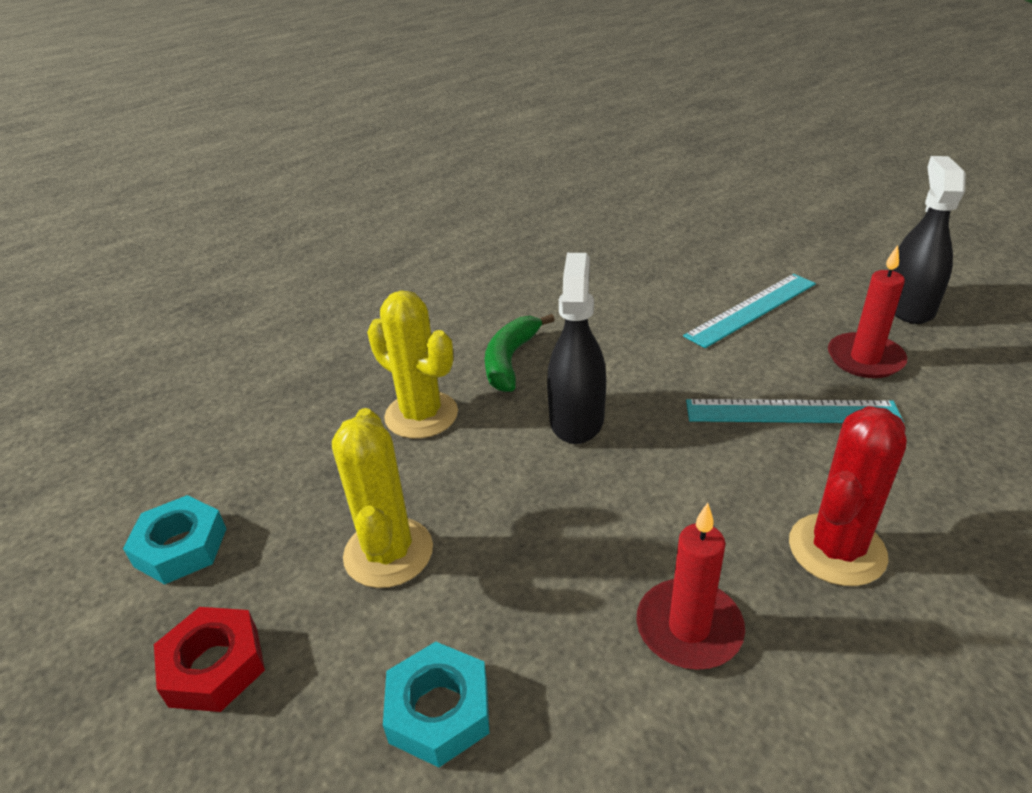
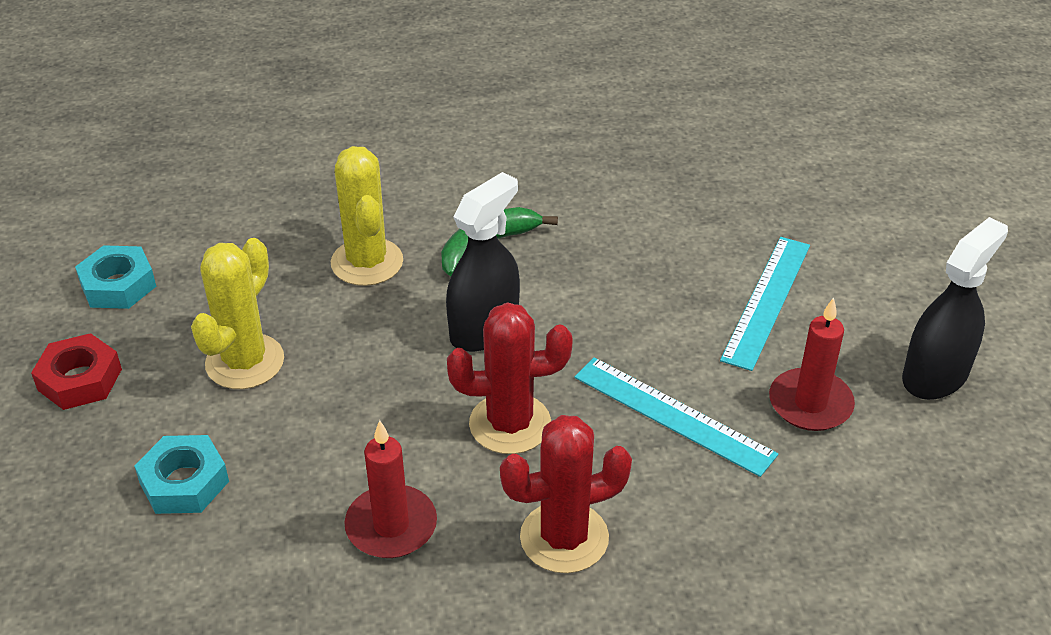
camera: 30 degrees right, 5 degrees up
turquoise ruler [683,274,816,348] -> turquoise ruler turned 60 degrees counterclockwise [720,237,810,371]
none -> red cactus [447,302,573,454]

